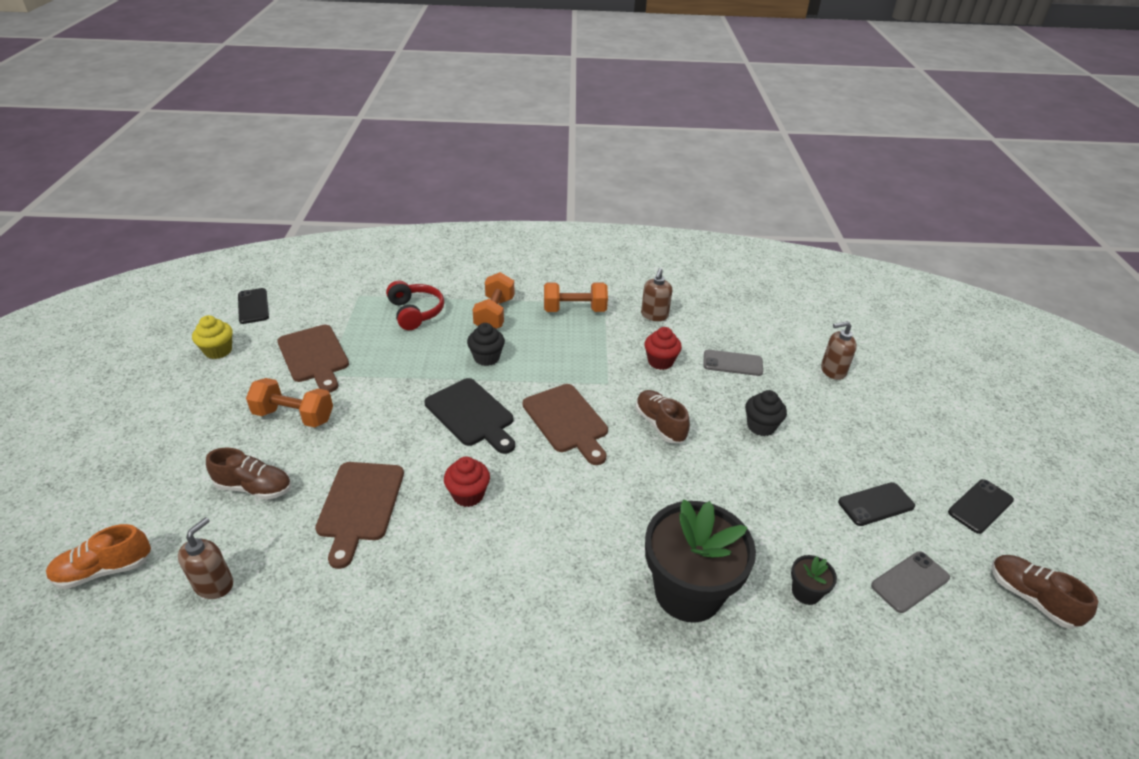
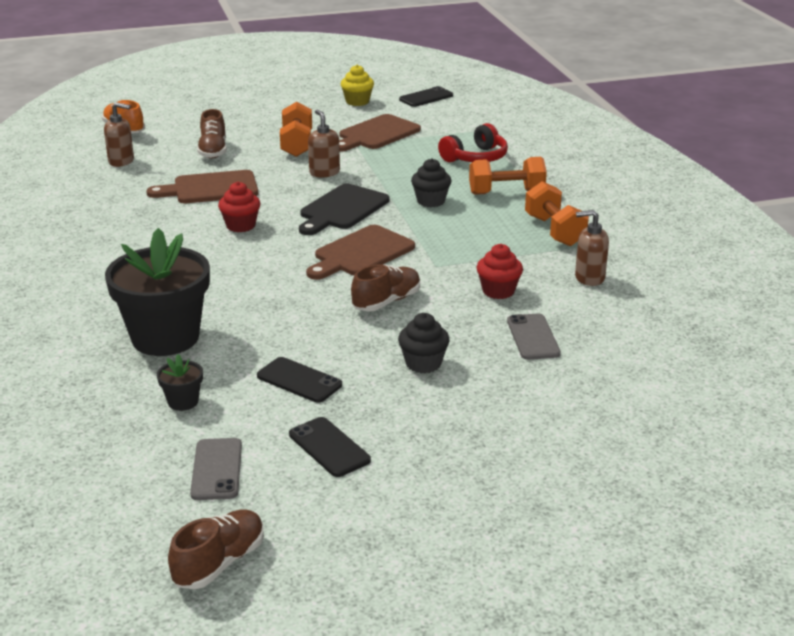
camera: 75 degrees right, 10 degrees down
brown soap dispenser [821,321,857,380] -> brown soap dispenser moved to [308,110,340,177]
grey phone [871,551,950,613] -> grey phone turned 45 degrees clockwise [190,438,242,500]
black phone [948,479,1014,534] -> black phone moved to [257,357,342,403]

